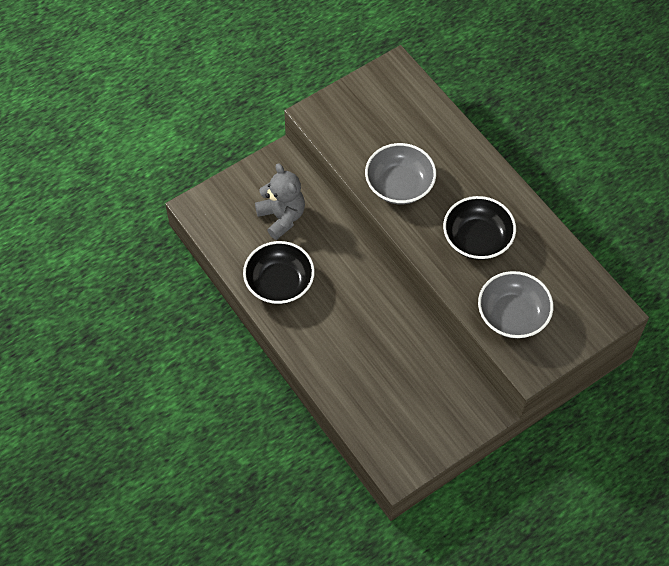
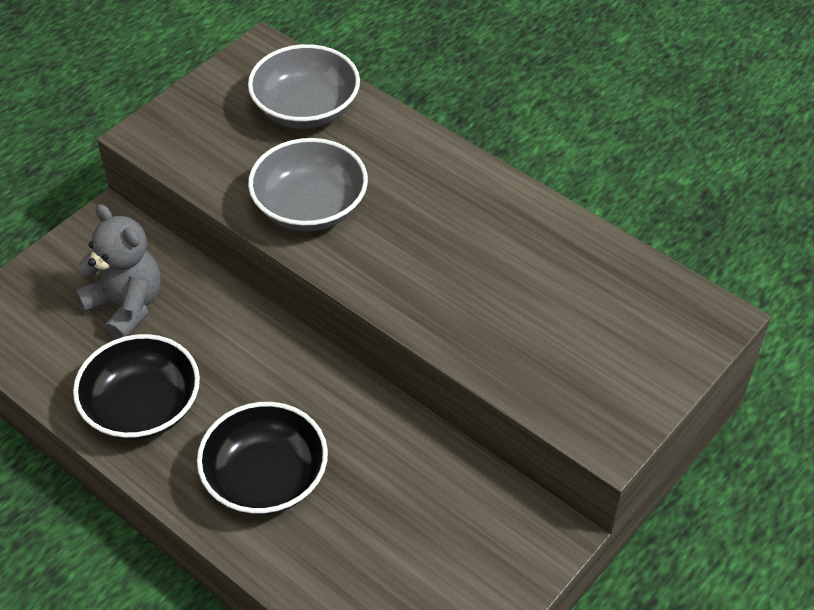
camera: 15 degrees left, 10 degrees down
black bowl [443,196,516,260] -> black bowl moved to [197,402,328,515]
grey bowl [478,271,553,339] -> grey bowl moved to [248,44,360,128]

